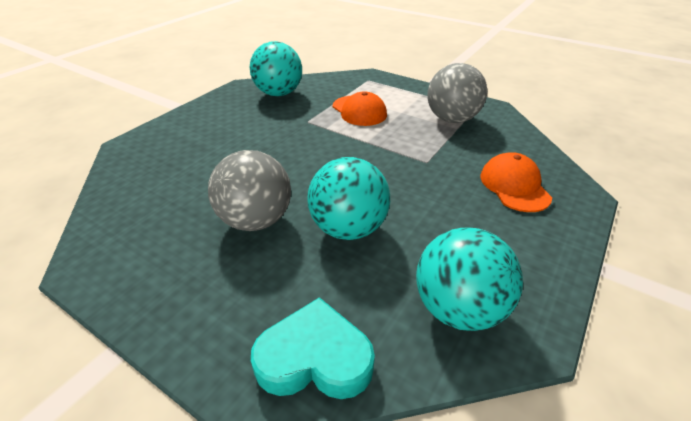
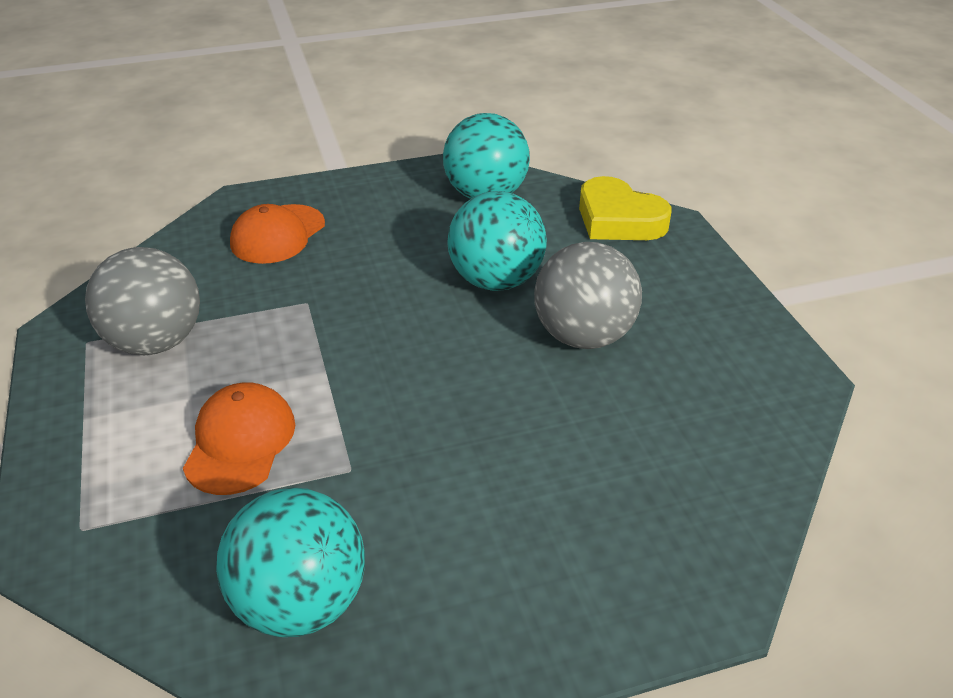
camera: 140 degrees left, 0 degrees up
turquoise heart [251,297,375,399] -> yellow heart [579,176,672,240]

